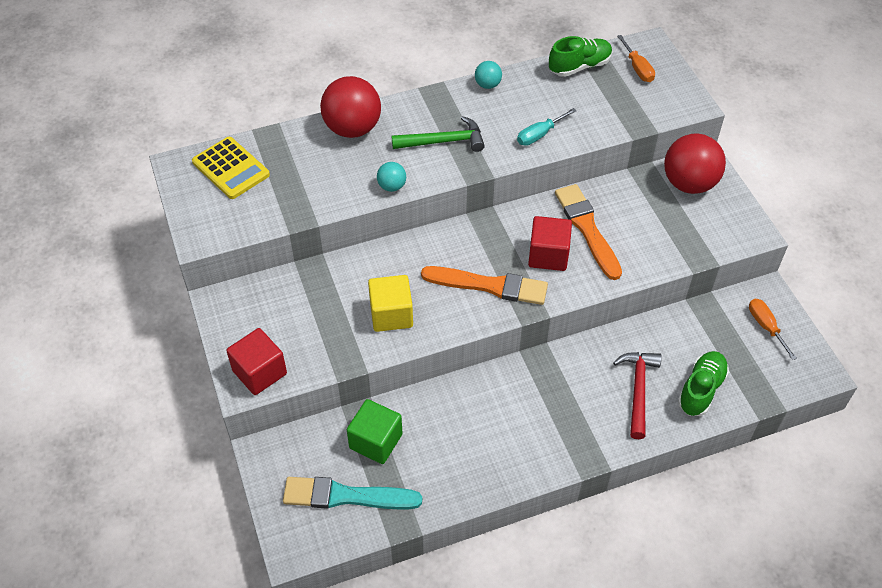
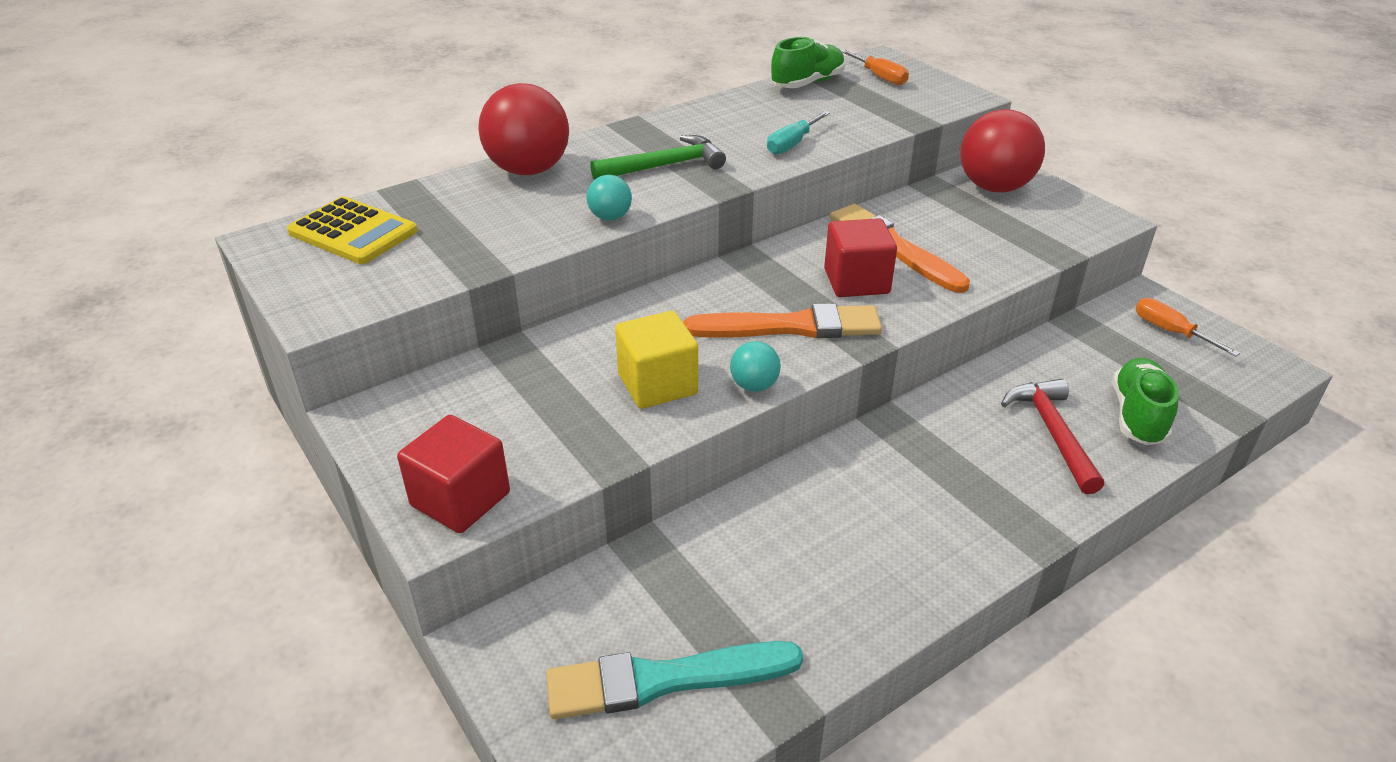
camera: 15 degrees left, 15 degrees down
green cube [347,399,402,464] -> none
turquoise ball [475,61,502,89] -> turquoise ball moved to [730,341,781,392]

